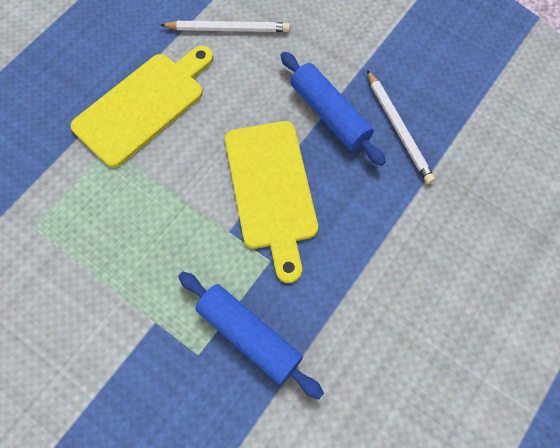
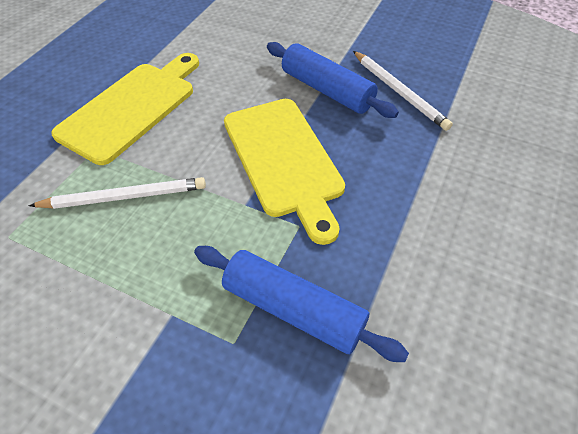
camera: 10 degrees left, 15 degrees down
white pencil [160,21,290,32] -> white pencil moved to [29,177,206,209]

